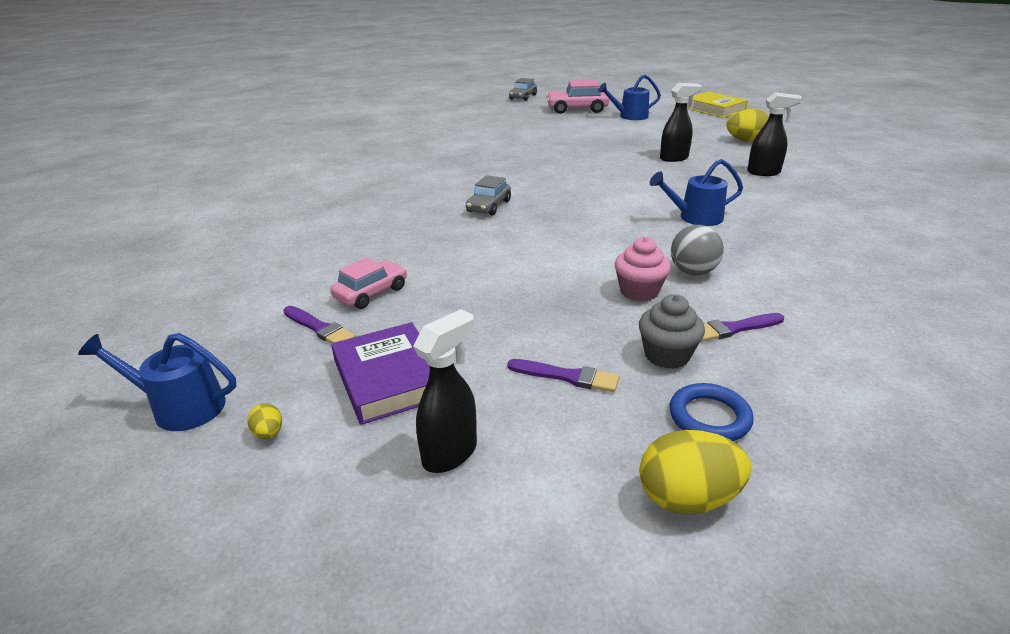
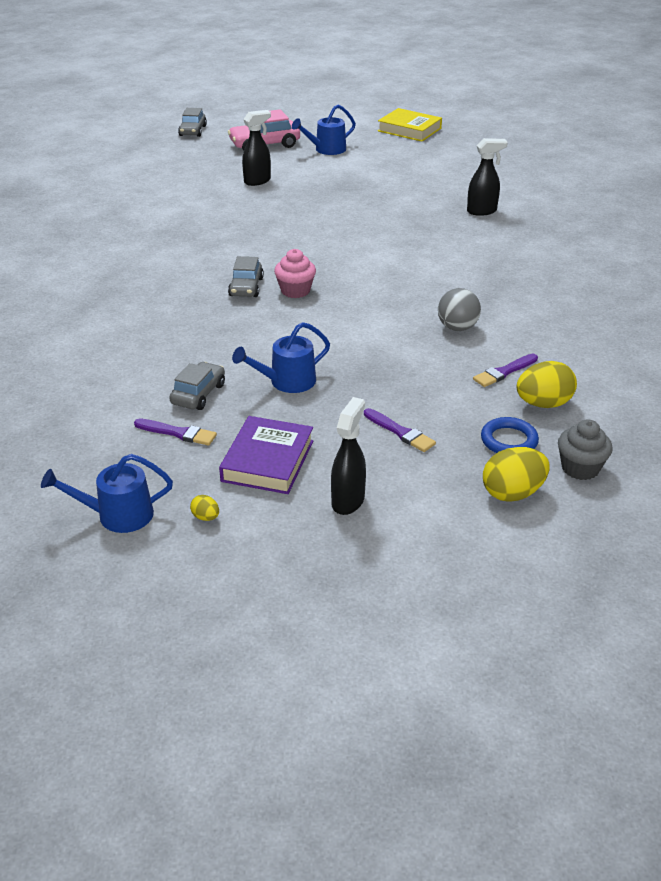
camera: 20 degrees left, 5 degrees up
pink car [330,257,407,309] -> grey car [169,362,225,410]
purple book [331,322,430,425] -> purple book turned 60 degrees clockwise [219,416,313,494]
purple brush [507,359,619,392] -> purple brush turned 45 degrees clockwise [364,408,436,452]
pink cupcake [615,237,671,302] -> pink cupcake moved to [274,249,316,298]
grey cupcake [639,294,705,369] -> grey cupcake moved to [558,419,613,480]
blue watering can [650,159,743,226] -> blue watering can moved to [232,322,330,393]
black spray bottle [660,83,702,162] -> black spray bottle moved to [242,110,271,186]
yellow egg [726,108,769,142] -> yellow egg moved to [517,361,577,408]

